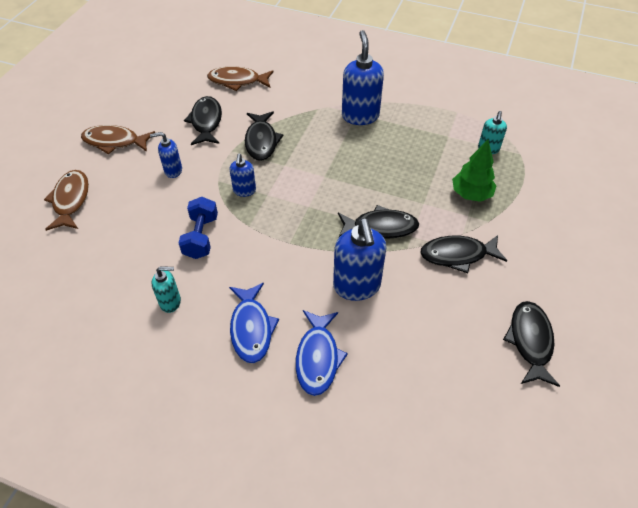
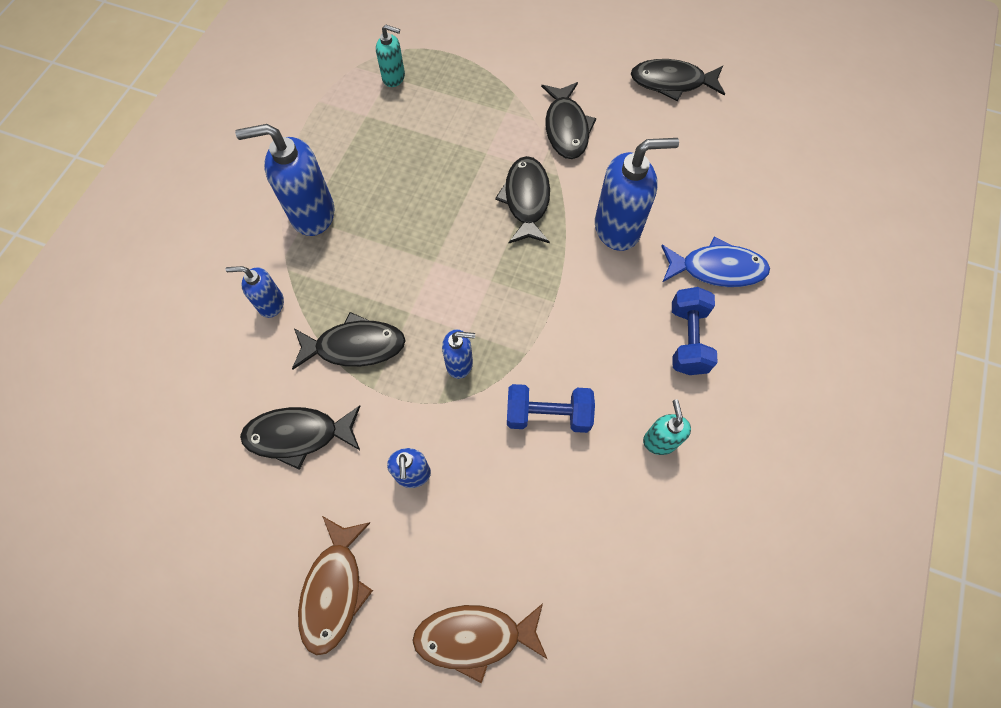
camera: 90 degrees left, 15 degrees up
brown fish [207,66,273,91] -> none
blue fish [229,283,279,363] -> blue dumbbell [672,287,718,375]
green tree [452,140,496,202] -> none
none -> blue soap dispenser [226,266,284,318]

